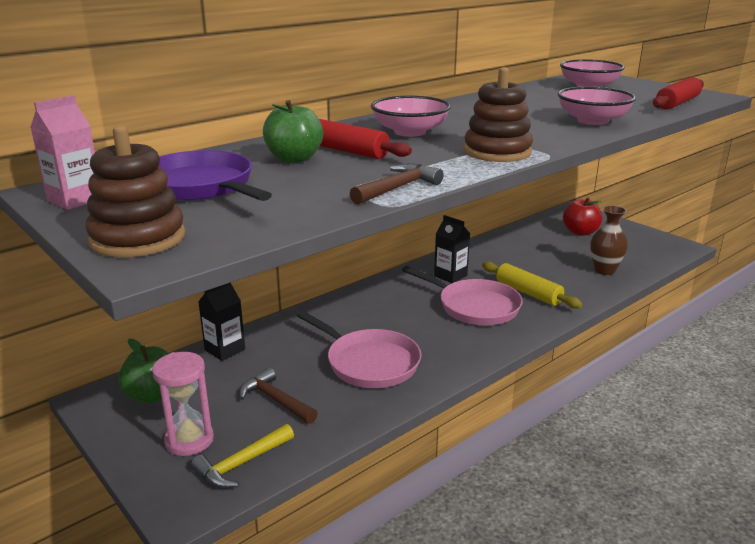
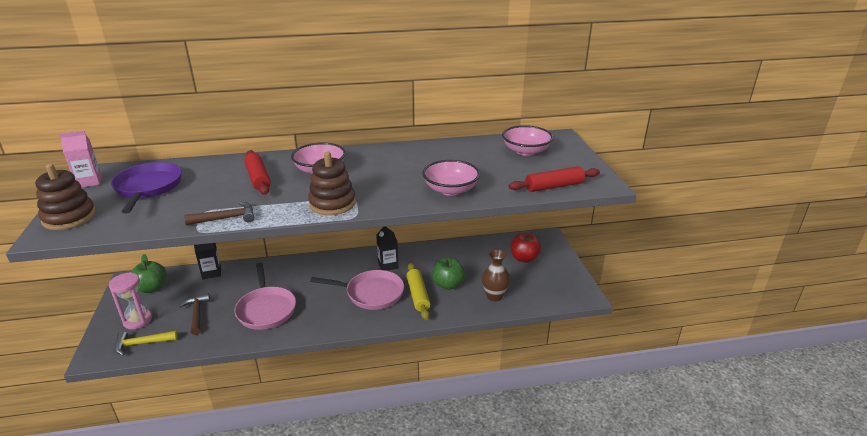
camera: 30 degrees right, 5 degrees up
green apple [263,100,323,163] -> green apple moved to [432,258,465,290]
pink pan [402,266,523,325] -> pink pan turned 60 degrees counterclockwise [310,270,404,310]

